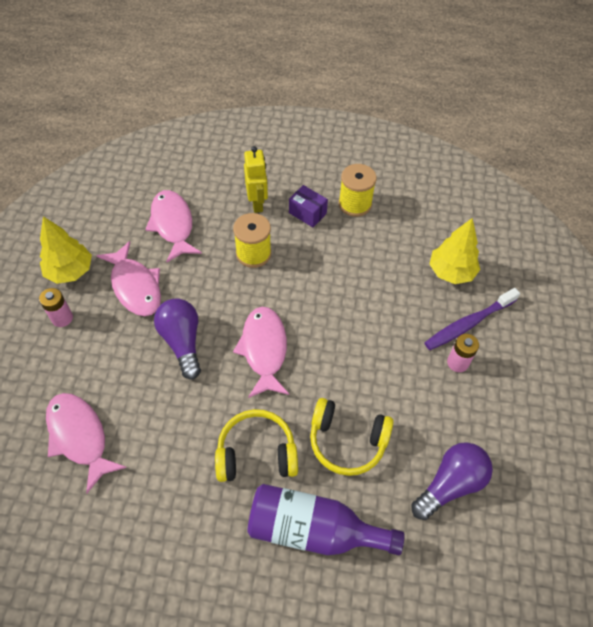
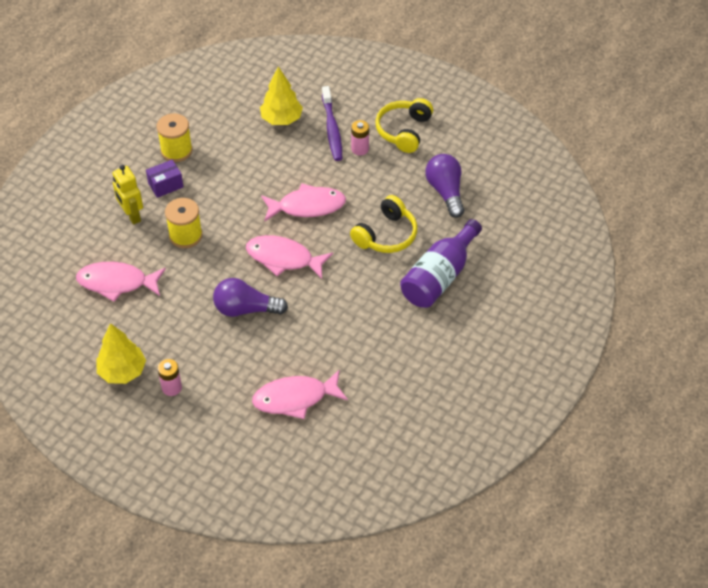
camera: 65 degrees left, 5 degrees down
pink fish [96,241,161,316] -> pink fish moved to [261,183,346,221]
yellow headphones [215,409,298,482] -> yellow headphones moved to [375,98,433,153]
yellow robot [244,146,268,213] -> yellow robot turned 135 degrees counterclockwise [112,165,143,225]

